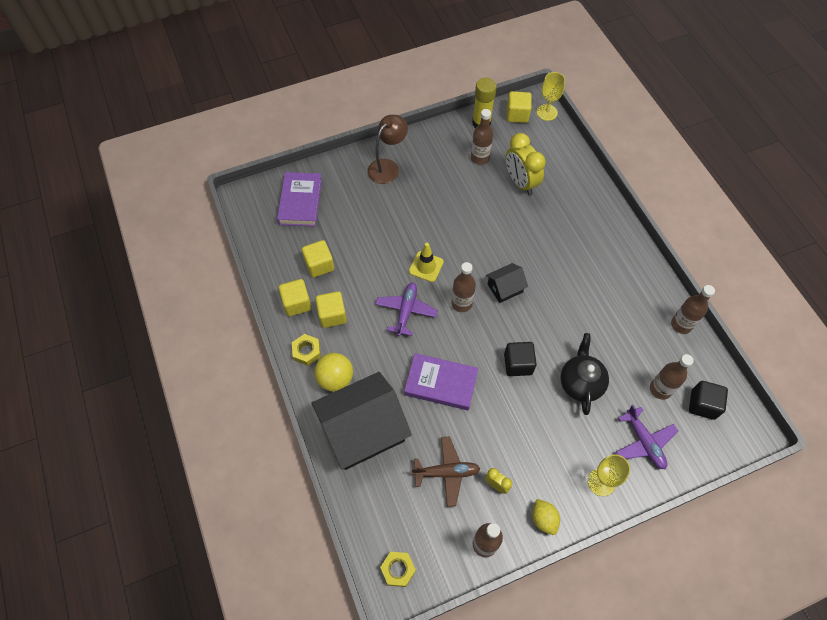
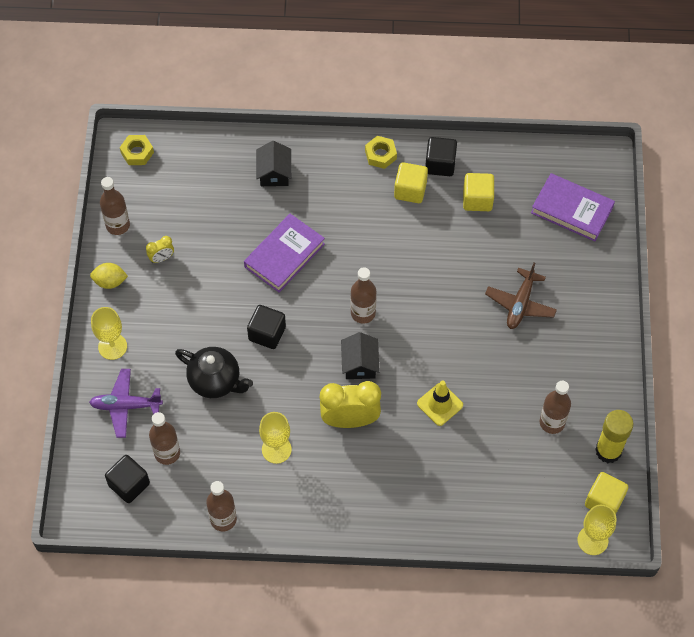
camera: 115 degrees right, 0 degrees up
yellow cube [279,279,312,316] -> black cube [425,137,457,176]
black house [312,372,412,470] -> black house [256,141,291,186], size x0.47
yellow ball [314,353,353,392] -> none
brown lamp [367,115,408,184] -> none
purple plane [376,283,438,336] -> none
yellow traffic cone [409,243,444,282] -> yellow traffic cone moved to [417,381,463,426]
brown plane [412,436,480,507] -> brown plane moved to [485,262,557,329]
yellow clock [506,133,546,195] -> yellow clock moved to [320,381,381,428]
none -> yellow goblet [259,412,292,464]

